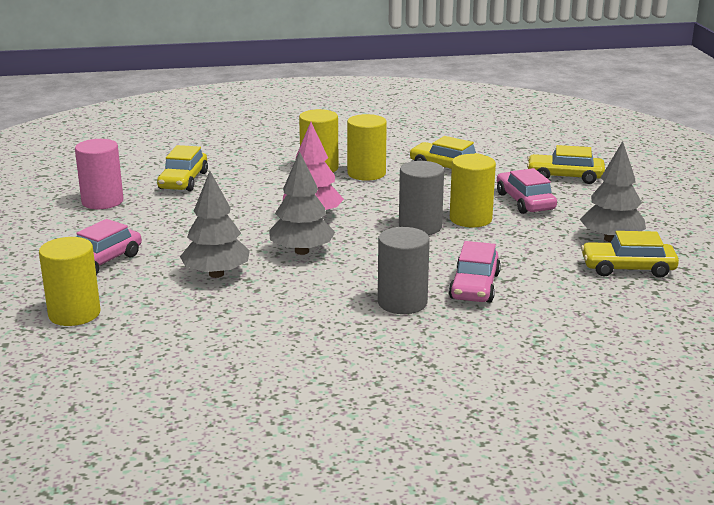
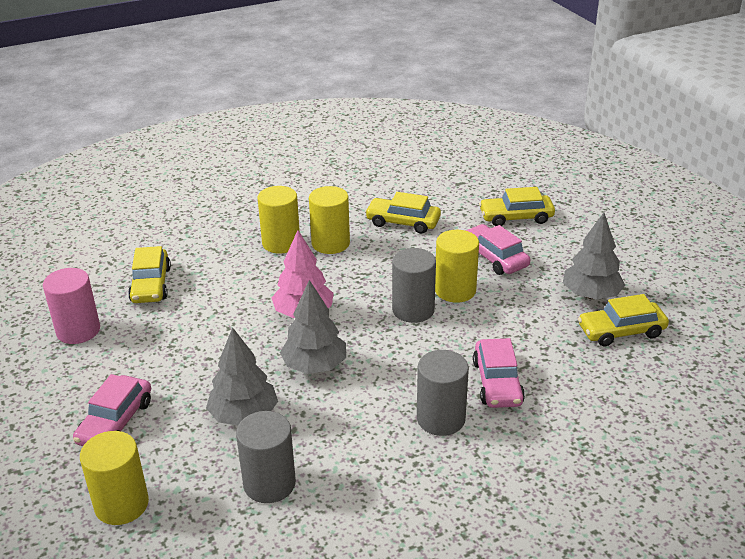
camera: 15 degrees left, 10 degrees up
none -> grey cylinder [236,411,296,503]

